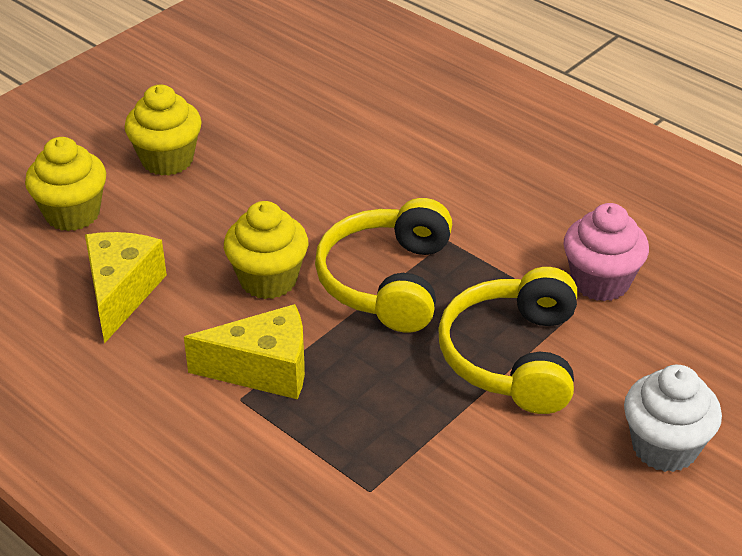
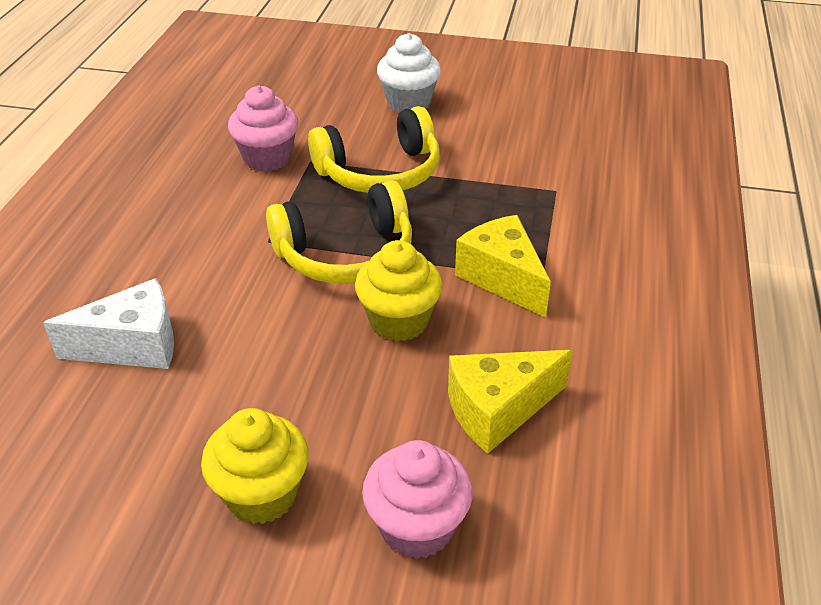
camera: 120 degrees left, 0 degrees up
yellow cupcake [25,137,106,231] -> pink cupcake [362,440,473,559]
none -> white cheese [43,278,174,369]

